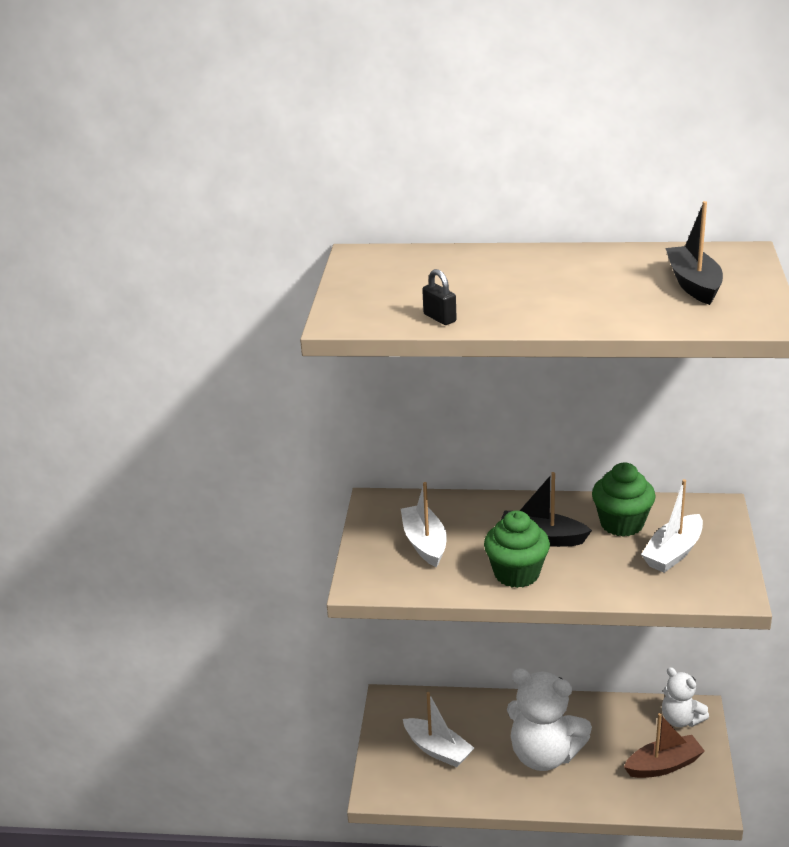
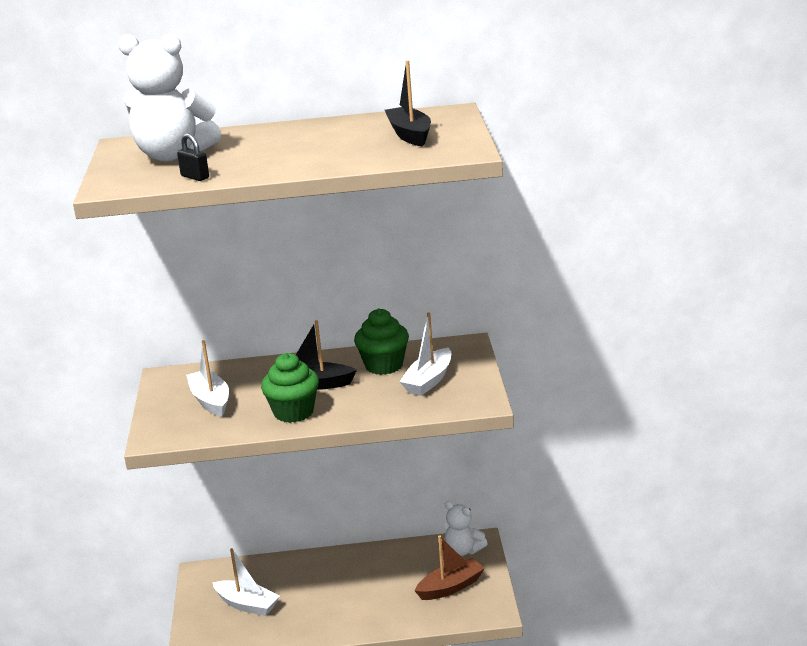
camera: 10 degrees left, 5 degrees down
white teddy bear [507,668,592,771] -> white teddy bear moved to [118,33,221,161]

